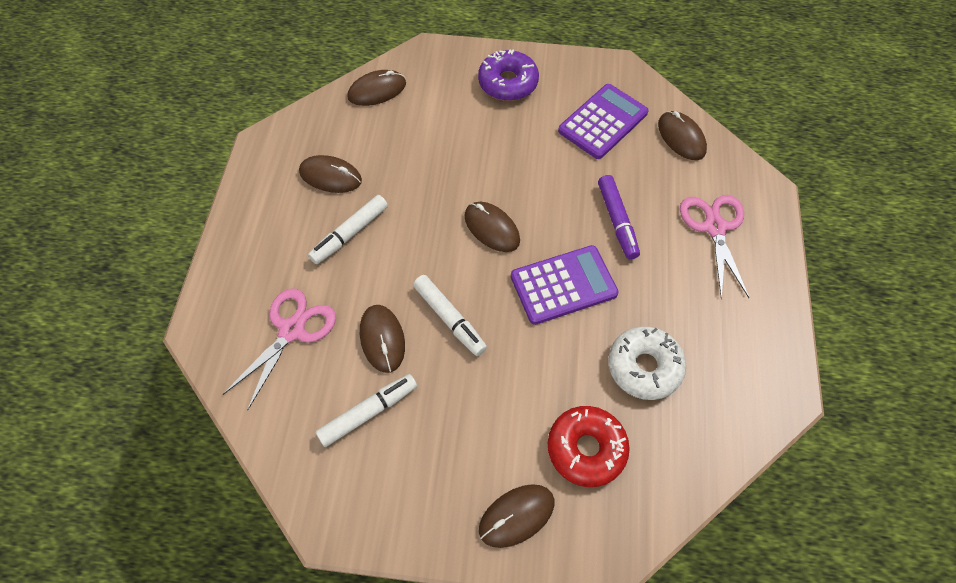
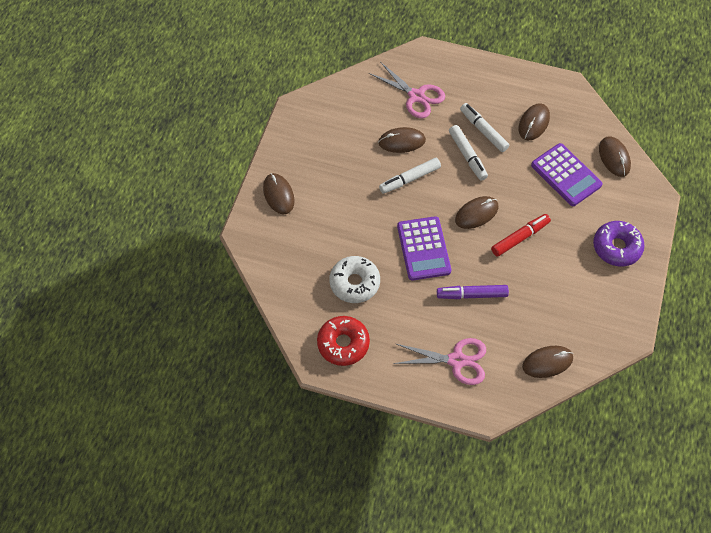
camera: 100 degrees right, 0 degrees up
white marker [316,374,417,447] -> white marker moved to [449,125,488,181]
red donut [548,406,630,487] -> red donut moved to [317,316,370,366]
purple calculator [558,84,649,159] -> purple calculator moved to [531,143,602,206]
none -> red marker [491,214,551,257]

